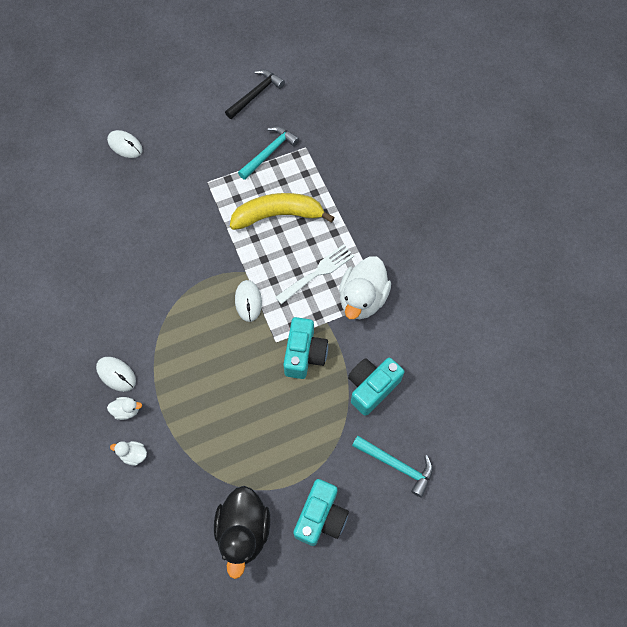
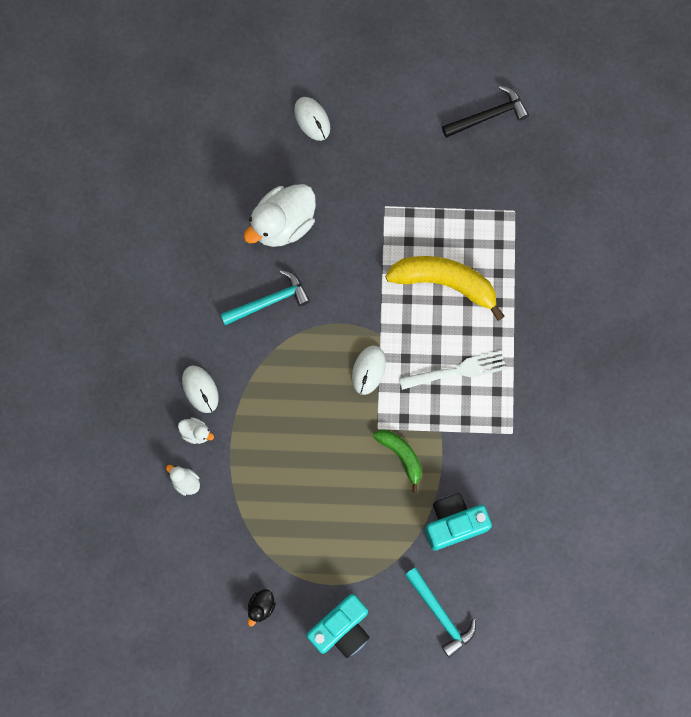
camera: 25 degrees right, 10 degrees up
black duck [214,486,270,579] -> black duck [248,589,276,627], size x0.44
turquoise hammer [238,126,299,180] -> turquoise hammer moved to [220,270,310,325]
turquoise camera [283,317,328,379] -> green banana [373,430,422,492]
white duck [339,256,391,319] -> white duck moved to [244,184,316,247]

